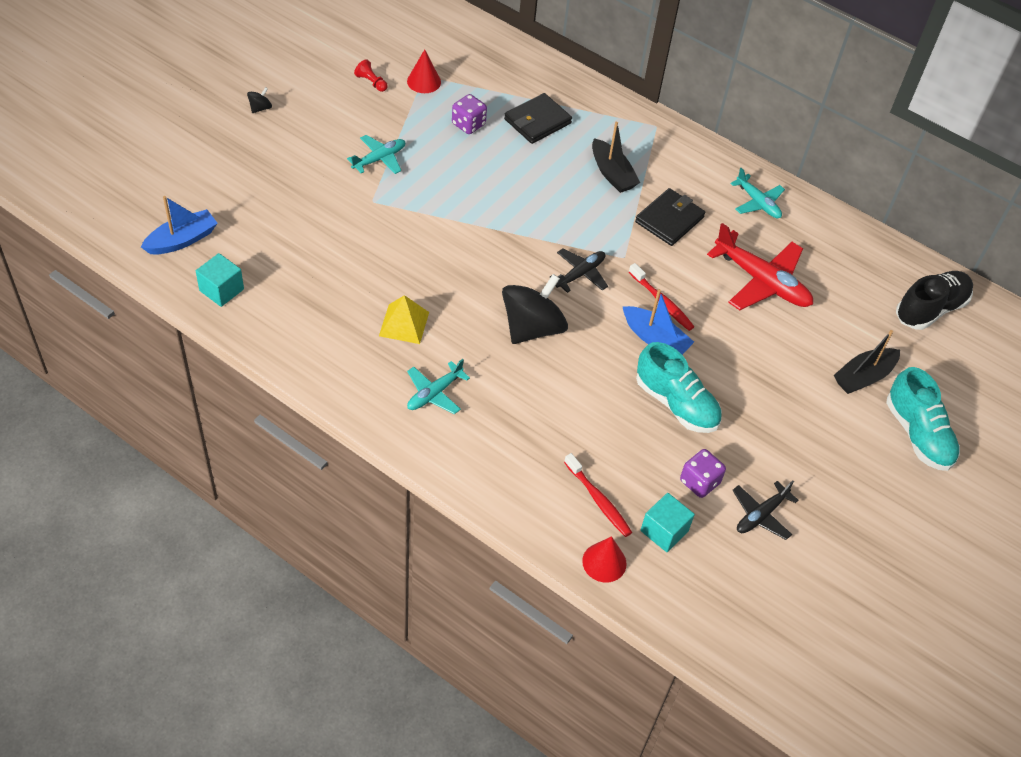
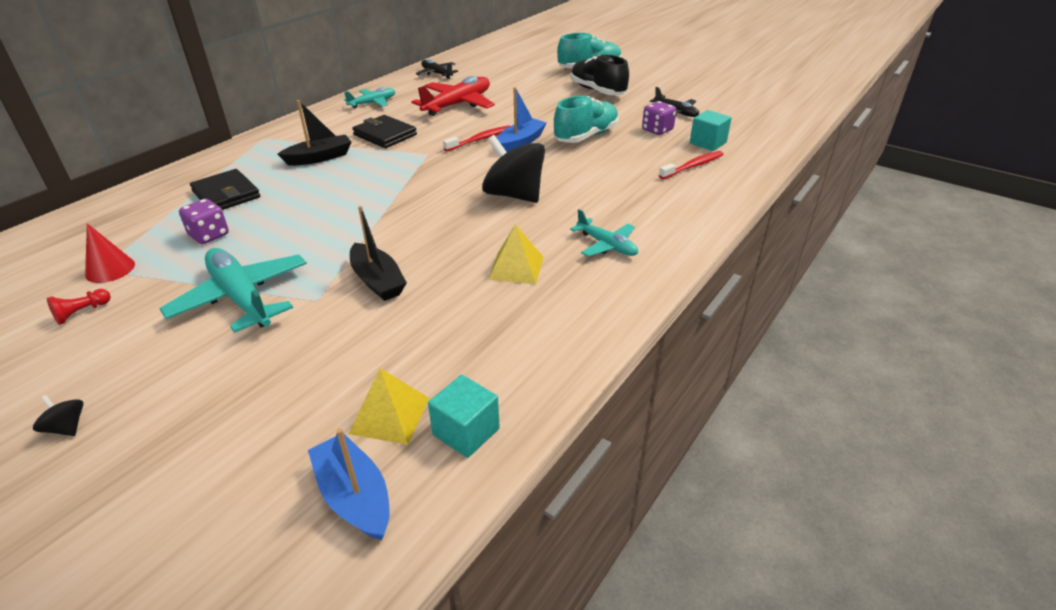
camera: 85 degrees left, 15 degrees down
turquoise plane [347,135,405,174] -> turquoise plane [159,248,307,333], size x1.74
black plane [549,248,608,293] -> black plane moved to [416,59,458,79]
red cone [582,536,627,583] -> none
black boat [834,330,900,394] -> black boat moved to [350,206,407,301]
black shoe [896,271,973,330] -> black shoe moved to [571,55,629,95]
none -> yellow pyramid [349,368,429,445]

